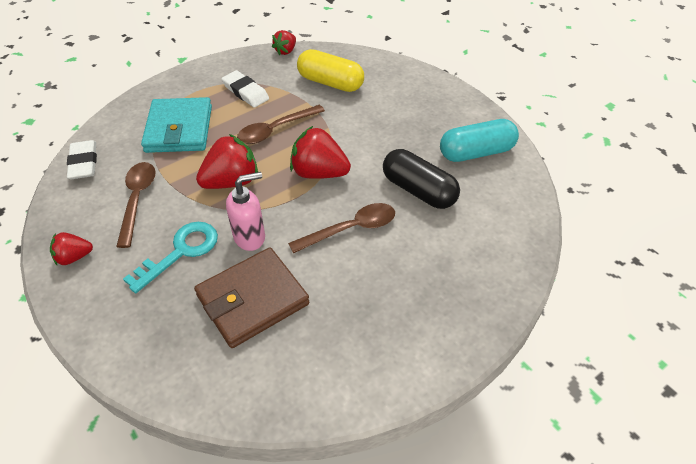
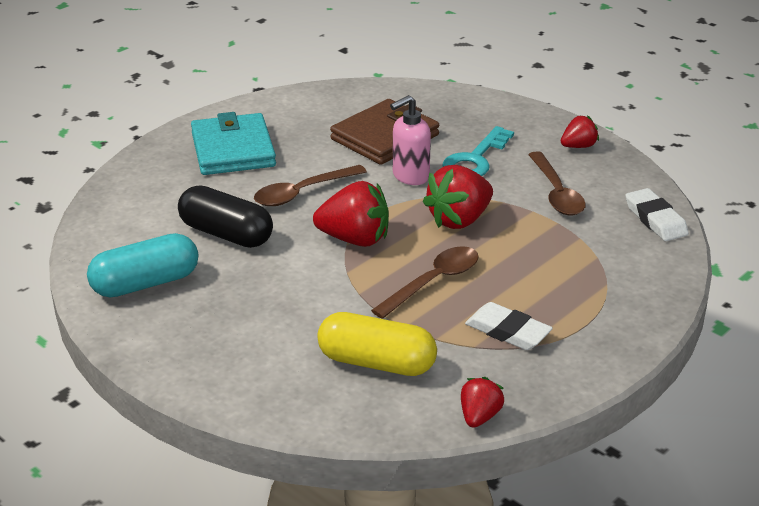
camera: 170 degrees right, 15 degrees down
turquoise wallet [141,97,212,153] -> turquoise wallet moved to [191,112,276,175]

